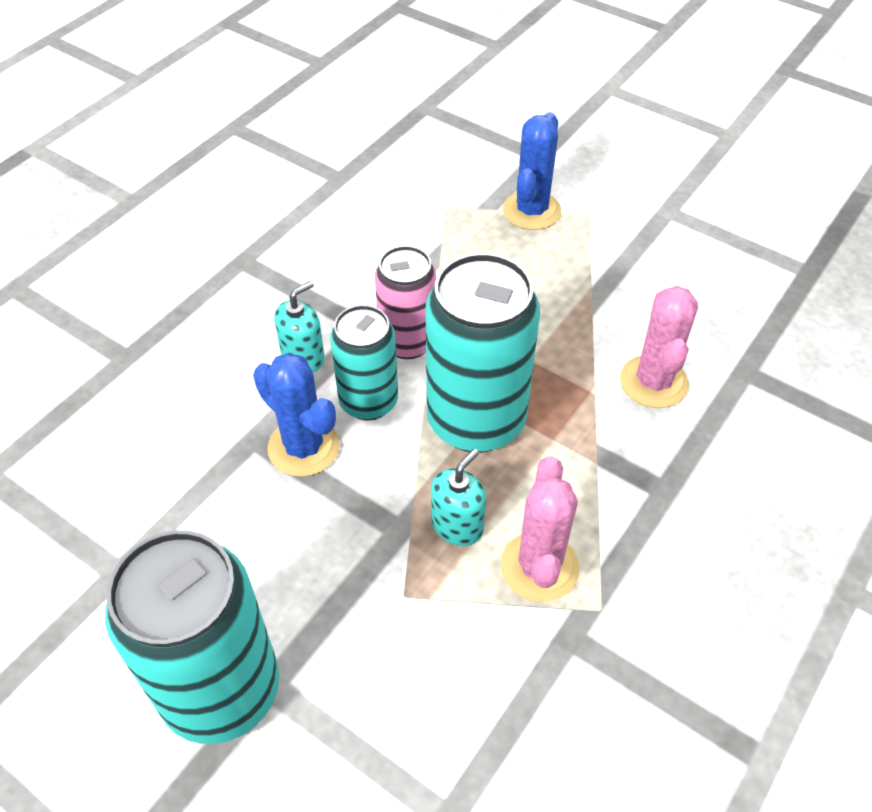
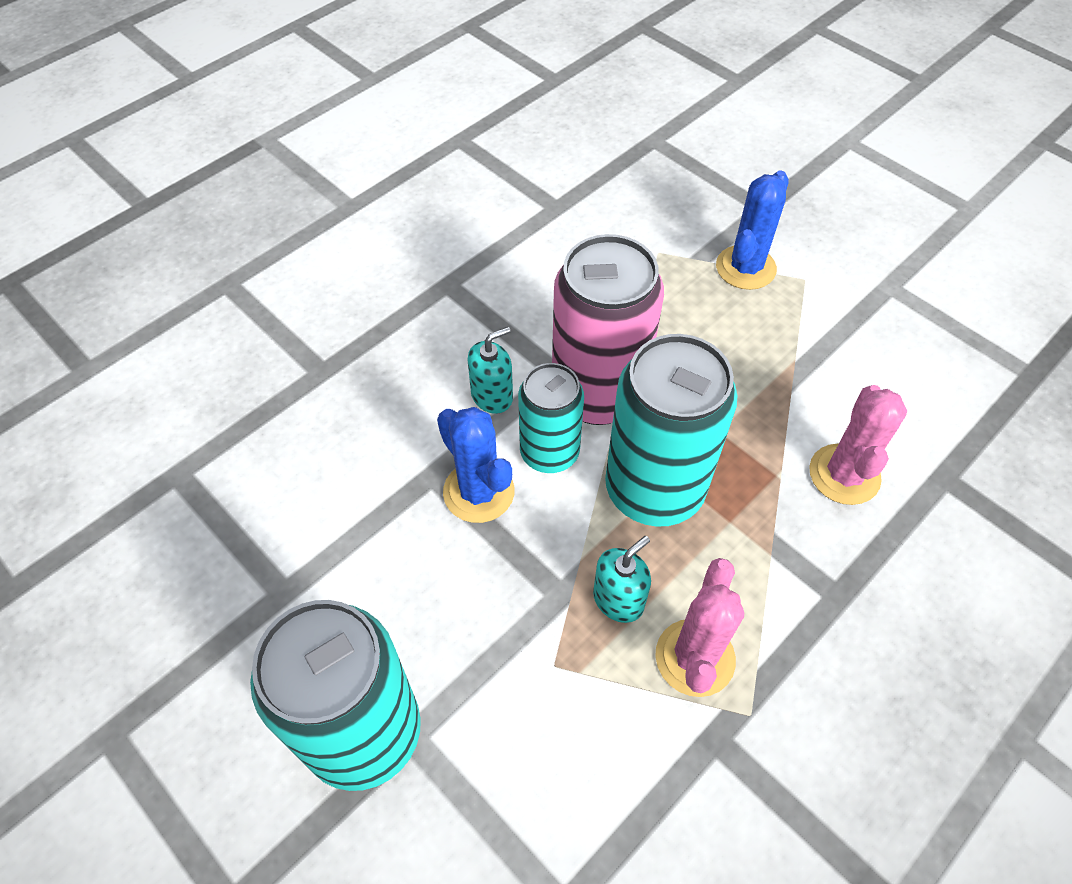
camera: 10 degrees right, 5 degrees up
pink can [375,246,436,359] -> pink can [552,234,664,425], size x1.64

